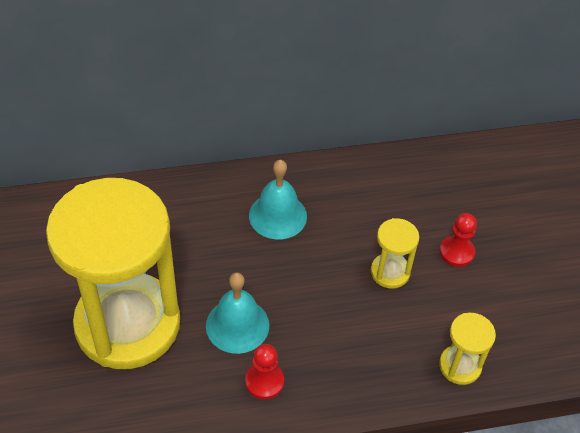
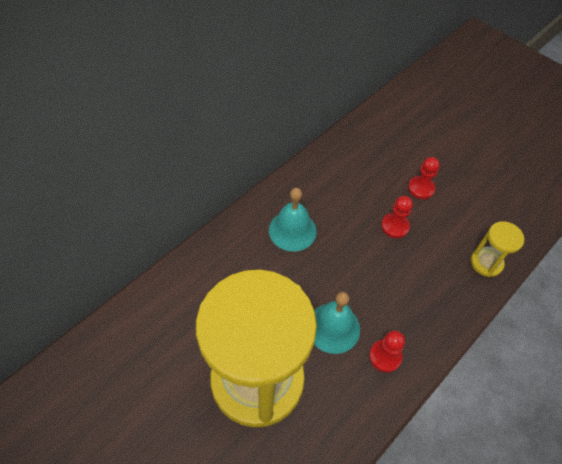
camera: 35 degrees left, 5 degrees up
yellow hourglass [371,218,419,289] -> red pawn [381,196,413,238]

